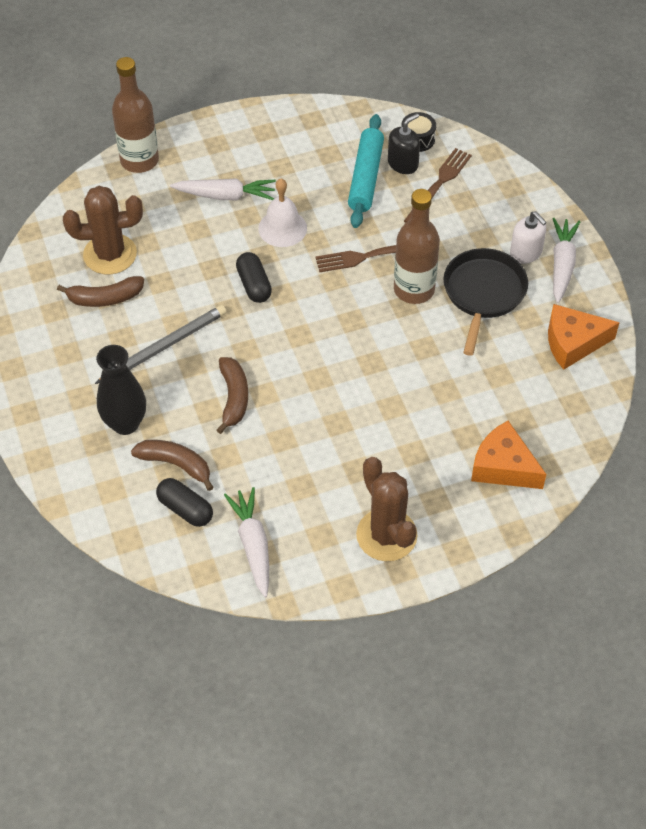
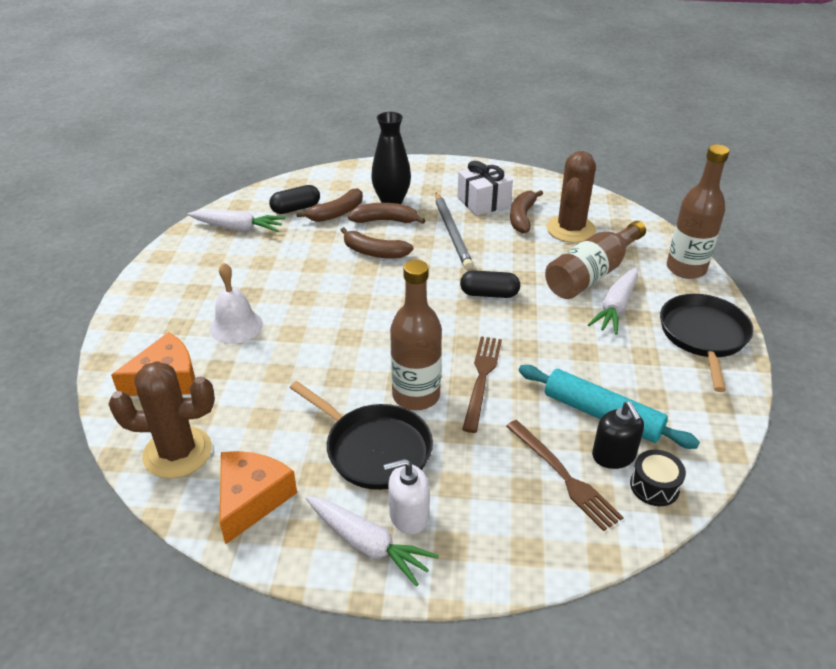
camera: 115 degrees right, 15 degrees down
white bell [258,179,307,247] -> white bell moved to [209,263,263,344]
brown cactus [356,457,418,561] -> brown cactus moved to [108,361,215,479]
none -> brown banana [348,203,426,224]
none -> white gift [457,161,513,216]
none -> brown bottle [545,221,646,299]
none -> black pan [660,294,754,392]

